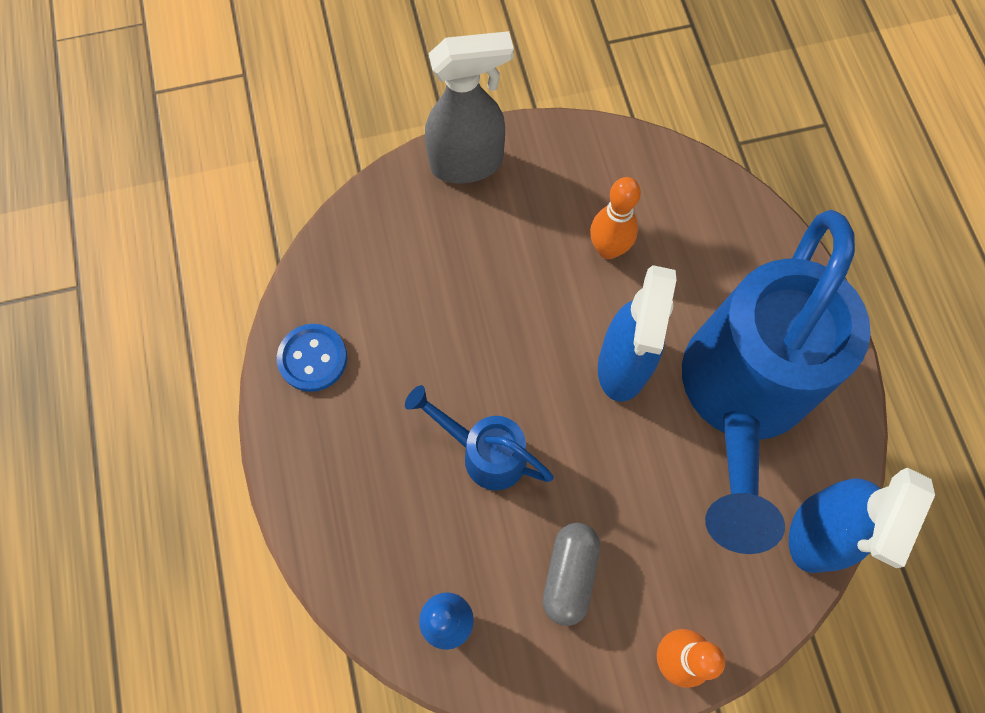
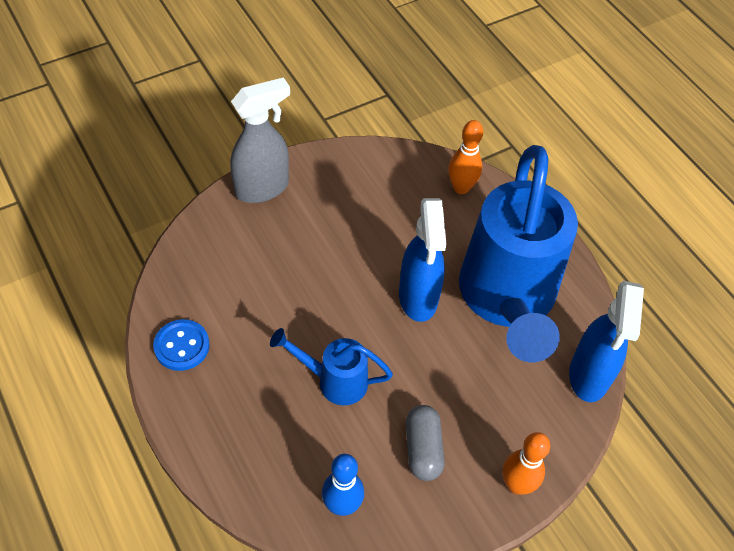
camera: 20 degrees left, 15 degrees down
orange bowling pin [590,177,641,259] -> orange bowling pin moved to [448,120,483,194]

